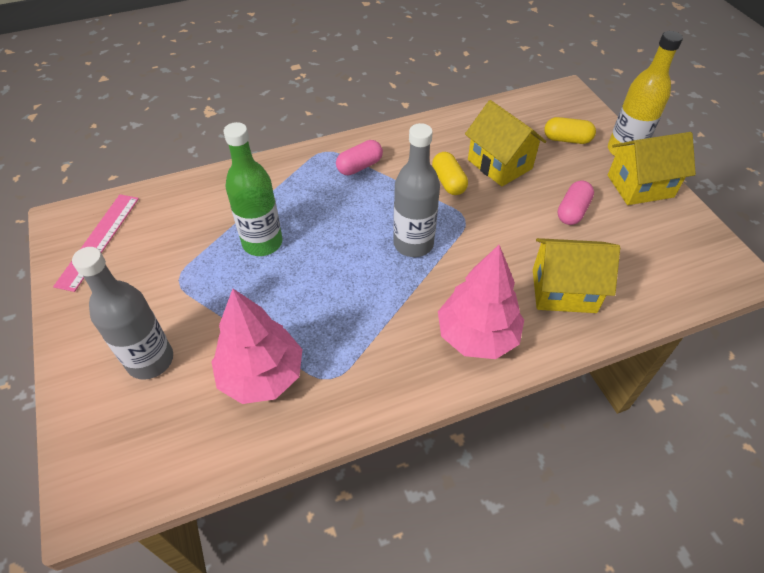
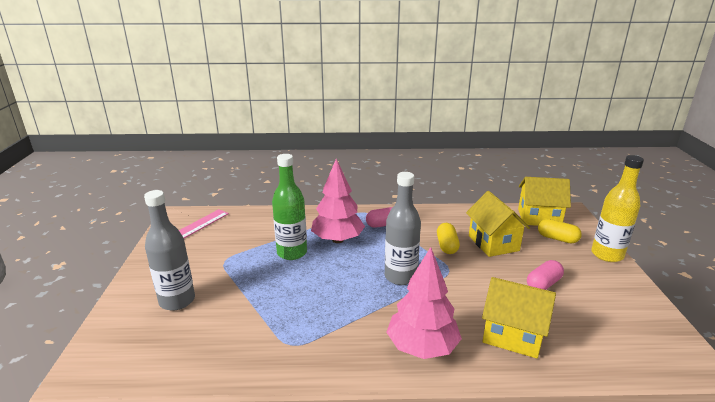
camera: 20 degrees right, 25 degrees down
pink tree [211,289,303,404] -> pink tree moved to [311,159,365,243]
yellow house [608,132,696,205] -> yellow house moved to [518,177,571,226]

